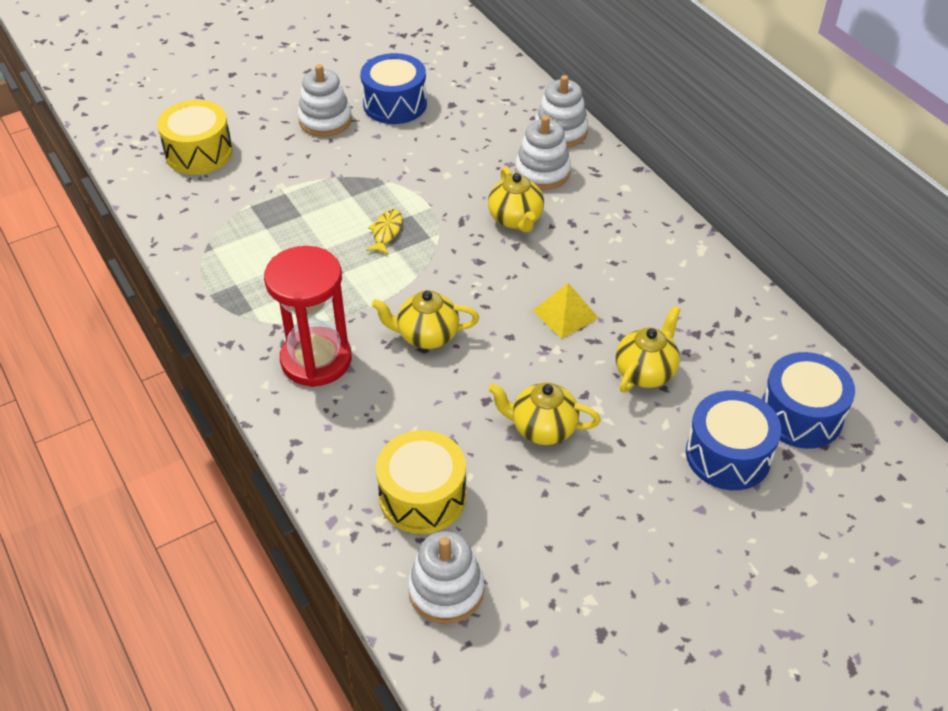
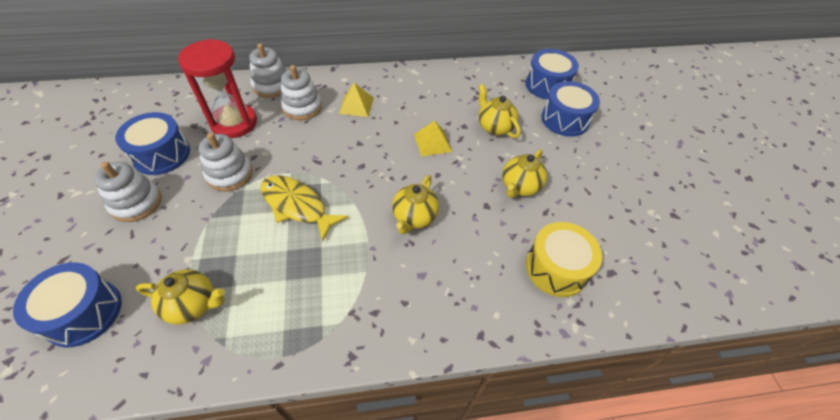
camera: 70 degrees left, 5 degrees up
yellow drum [157,100,233,175] -> blue drum [13,262,122,347]
red hourglass [264,246,352,387] -> red hourglass moved to [178,39,257,138]
yellow fish [366,209,402,255] -> yellow fish [261,175,348,241], size x1.91
white stacking toy [408,531,484,624] -> white stacking toy moved to [199,133,253,191]
yellow teapot [488,167,544,233] -> yellow teapot moved to [136,269,225,325]
none -> yellow pyramid [339,83,374,117]

